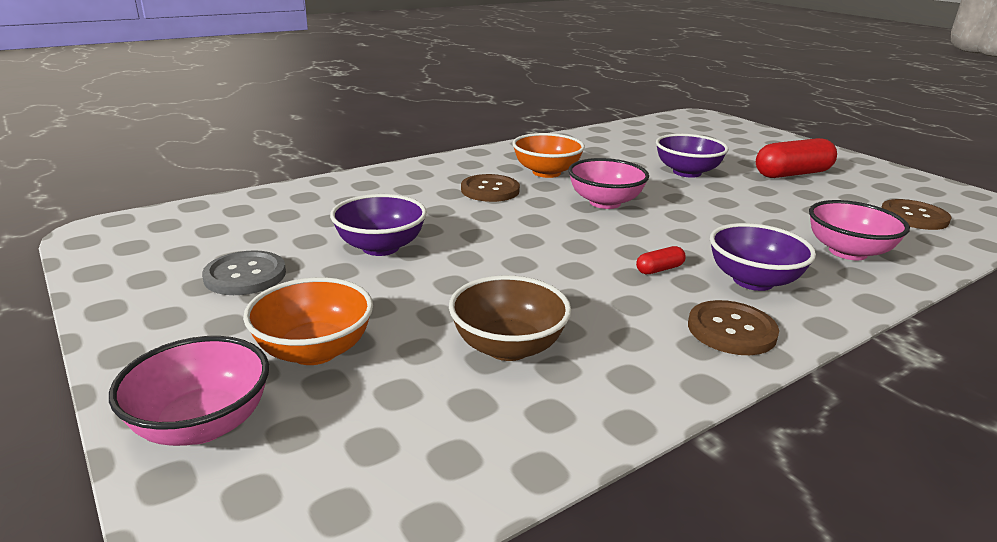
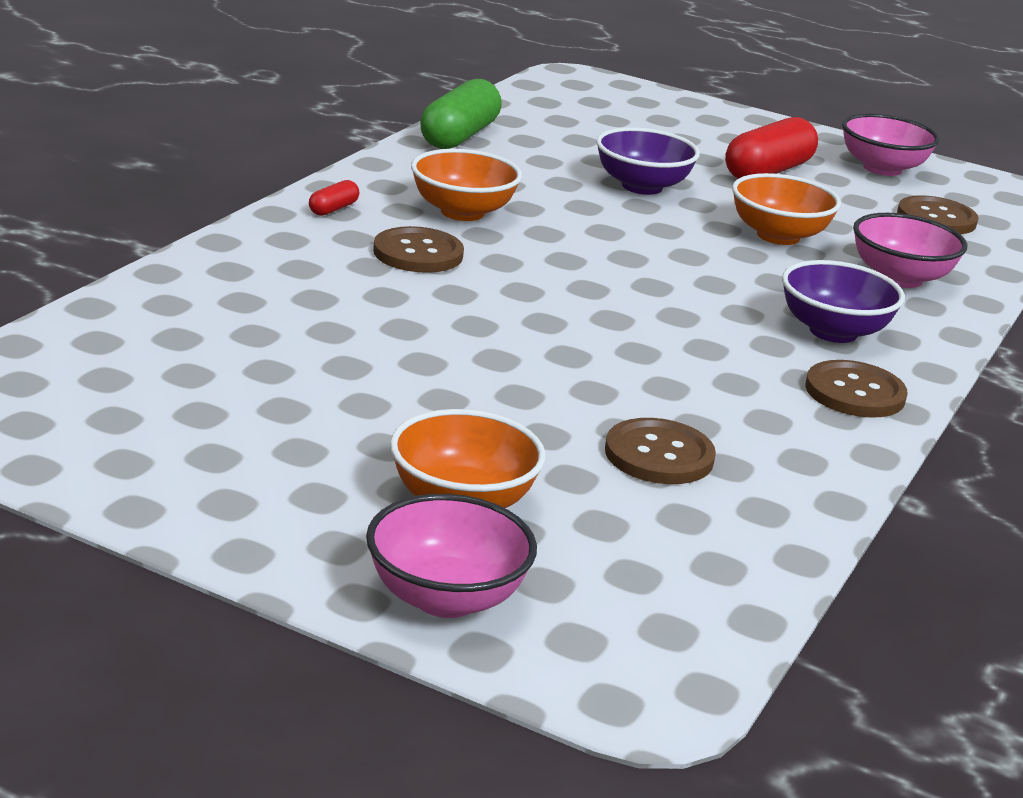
camera: 30 degrees left, 0 degrees up
grey button [202,250,286,295] -> none
purple bowl [330,194,427,256] -> none
brown bowl [449,275,571,361] -> brown button [605,418,716,484]
pink bowl [568,158,649,209] -> pink bowl moved to [842,113,939,176]
red capsule [636,246,686,274] -> red capsule moved to [309,180,359,216]
none -> green capsule [420,79,502,149]
none -> orange bowl [732,173,841,245]

